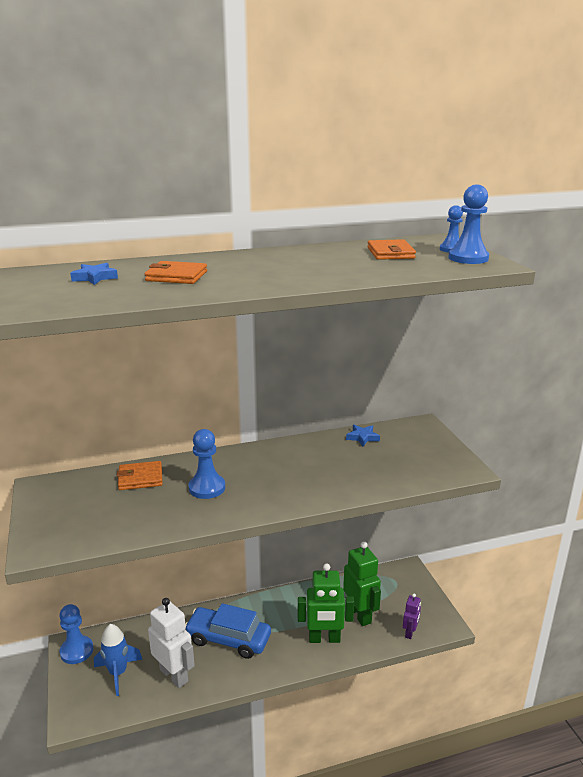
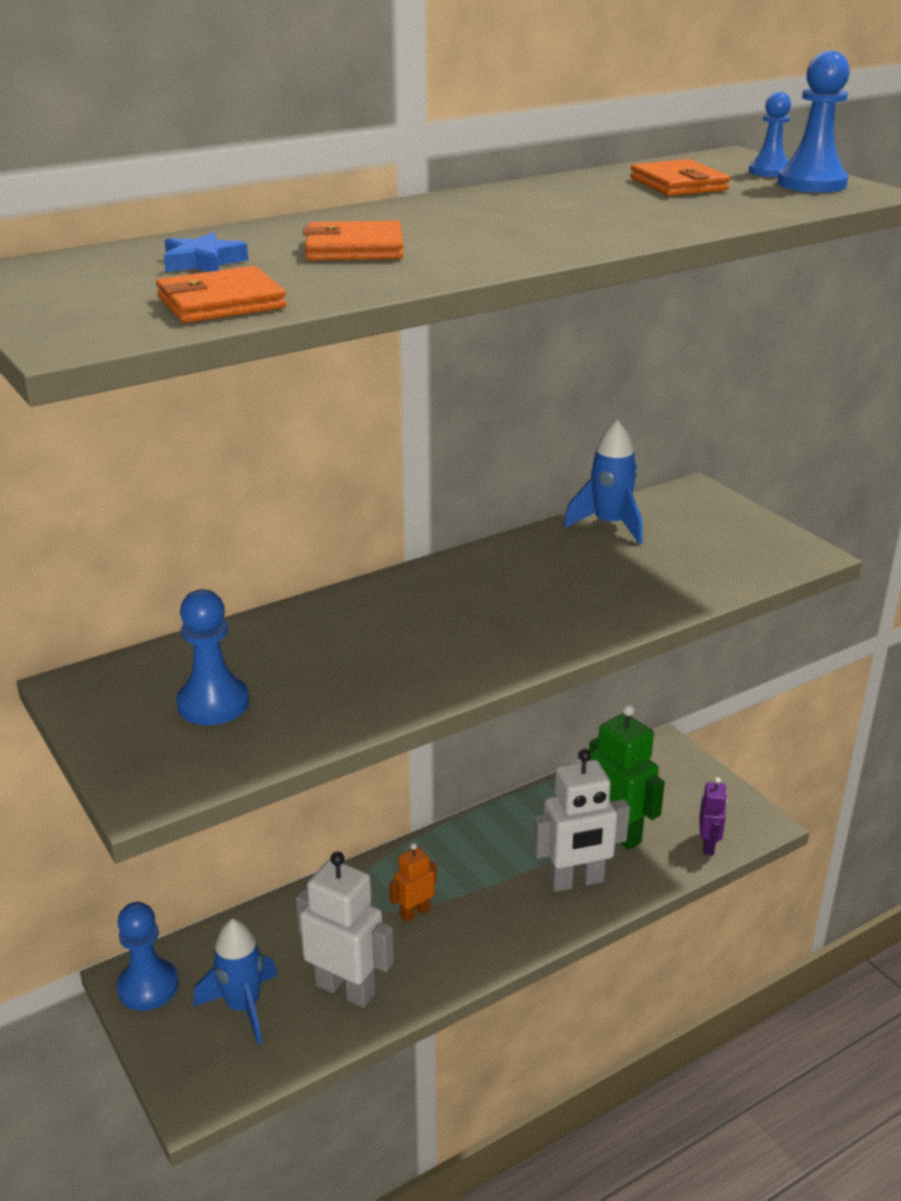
camera: 15 degrees left, 5 degrees up
orange wallet [117,461,163,490] -> orange wallet moved to [156,266,286,323]
blue car [185,603,271,659] -> orange robot [389,843,437,922]
blue pawn [189,429,225,499] -> blue pawn moved to [177,589,249,725]
green robot [298,563,354,643] -> white robot [533,749,630,892]
blue star [346,425,380,446] -> blue rocket [563,419,643,544]

